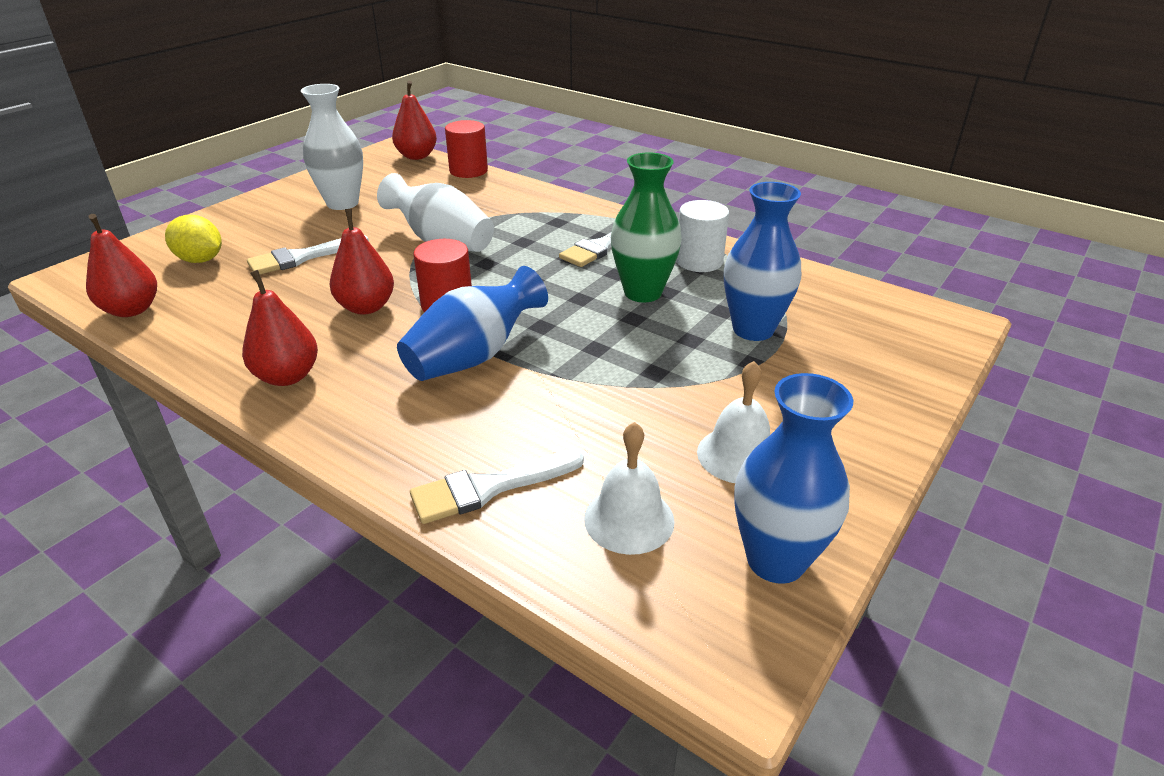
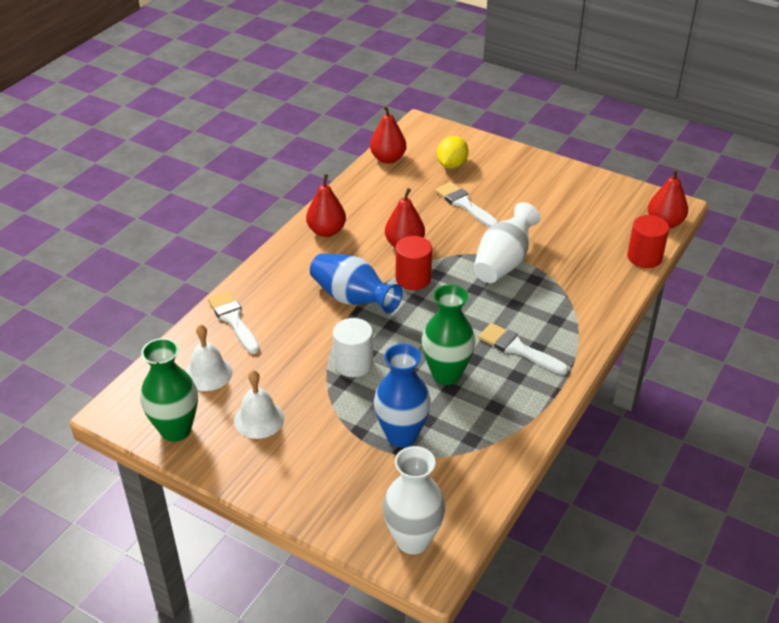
camera: 85 degrees right, 5 degrees up
white vase [301,84,363,210] -> white vase moved to [383,446,445,554]
white cylinder [676,200,729,272] -> white cylinder moved to [333,318,373,377]
blue vase [734,373,853,584] -> green vase [140,338,198,442]

